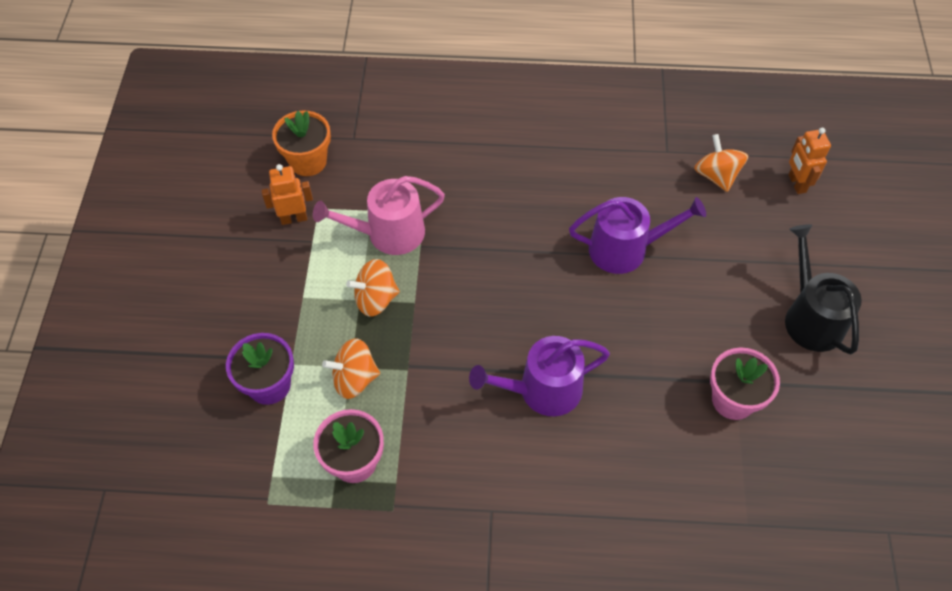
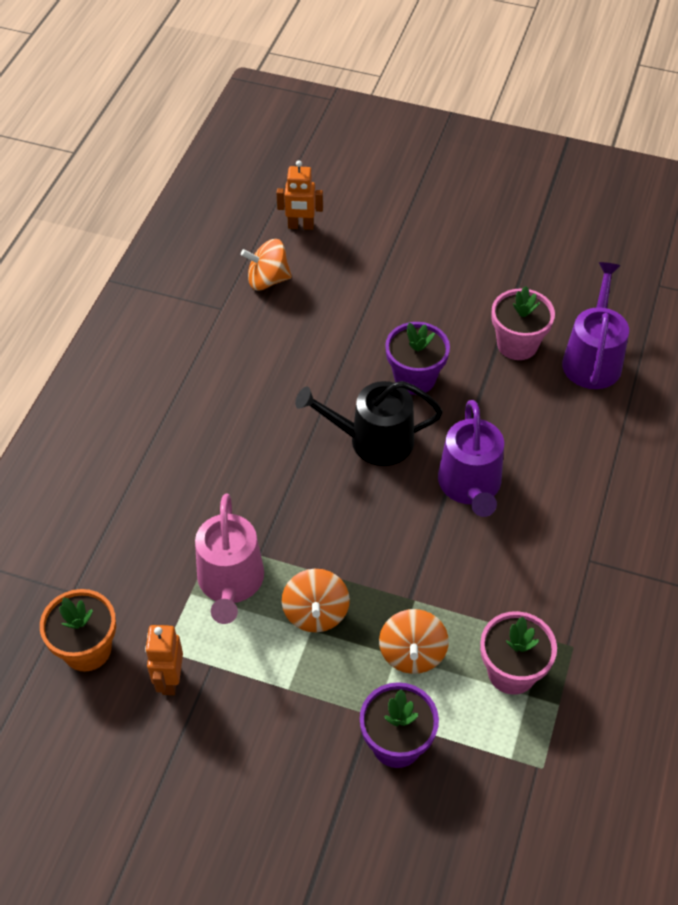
camera: 75 degrees left, 5 degrees down
purple watering can [569,197,706,274] -> purple watering can moved to [562,262,629,389]
black watering can [785,224,862,355] -> black watering can moved to [295,381,443,466]
none -> purple flower pot [385,322,450,395]

